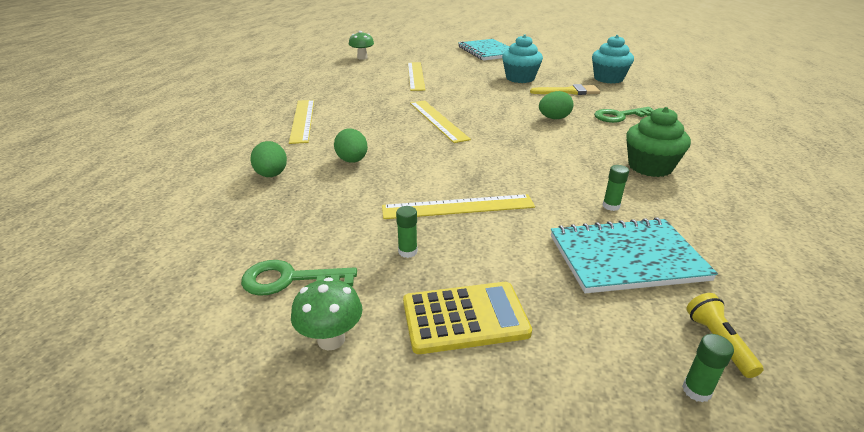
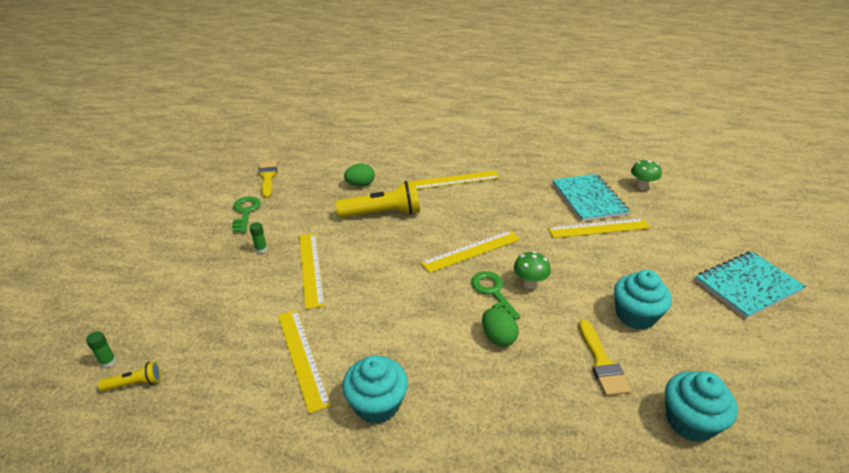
camera: 85 degrees right, 5 degrees up
green mushroom [291,277,362,350] -> green mushroom moved to [514,251,551,289]
green egg [334,129,368,163] -> yellow flashlight [336,181,420,218]
yellow calculator [403,282,532,354] -> none
turquoise notebook [551,217,718,293] -> turquoise notebook moved to [552,174,630,222]
green key [594,107,654,123] -> green key moved to [471,271,520,320]
green glue stick [603,165,629,211] -> yellow ruler [278,310,331,414]
green cupcake [626,107,691,177] -> turquoise cupcake [342,355,408,424]
none -> yellow brush [258,161,277,198]

